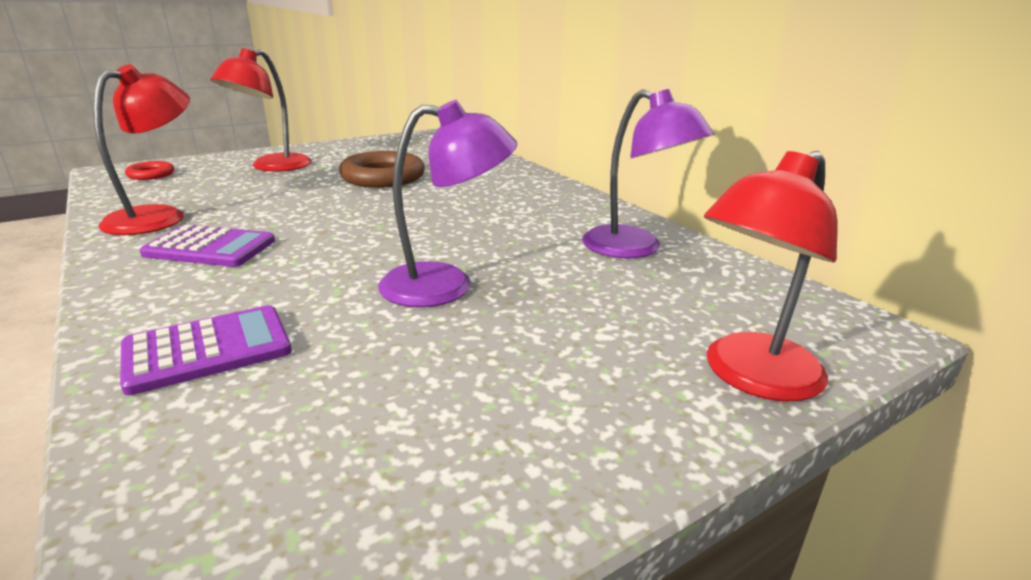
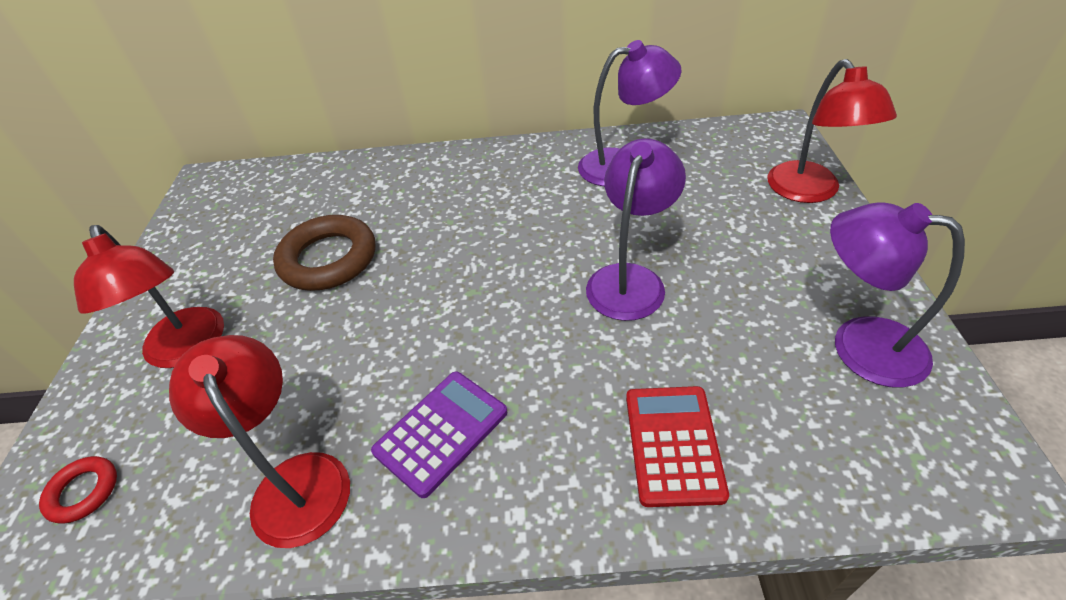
camera: 55 degrees left, 20 degrees up
purple calculator [120,305,292,395] -> red calculator [626,386,729,507]
none -> purple lamp [830,202,965,388]

